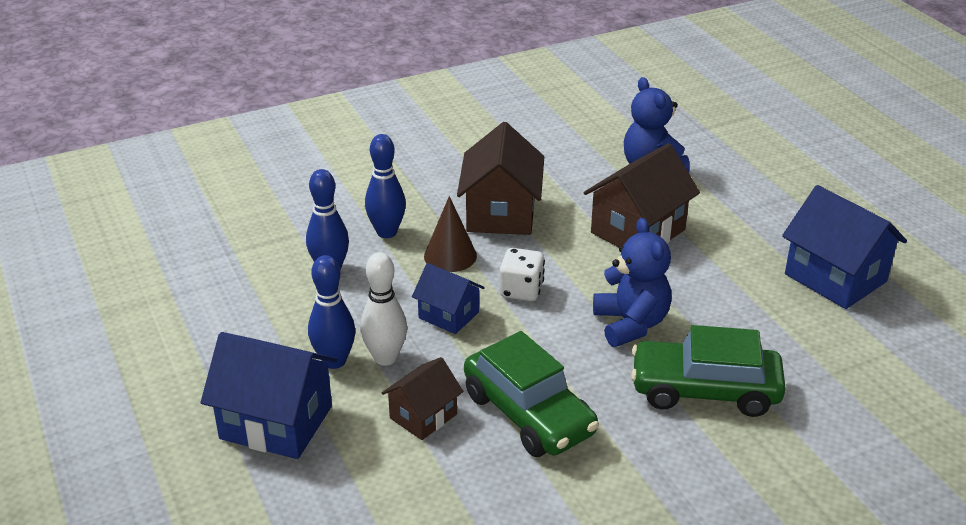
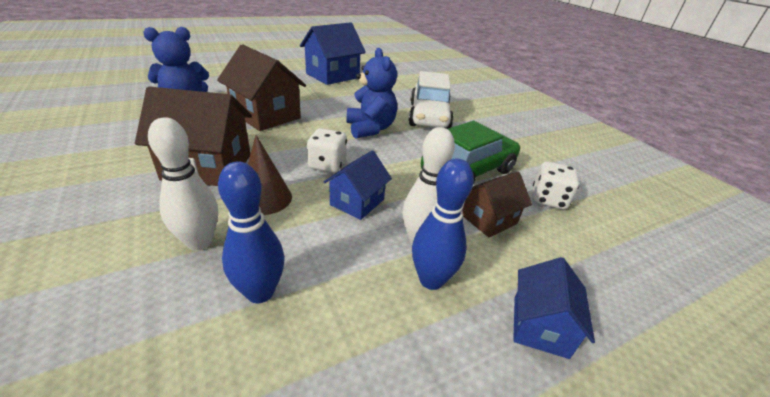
camera: 95 degrees left, 0 degrees up
blue house [201,332,338,459] -> blue house [513,257,595,359], size x0.58
blue bowling pin [365,134,406,238] -> white bowling pin [148,117,218,251]
brown house [382,357,463,440] -> brown house turned 75 degrees counterclockwise [462,172,532,237]
blue teddy bear [593,218,671,347] -> blue teddy bear turned 90 degrees clockwise [347,48,397,139]
green car [631,325,786,417] -> white car [408,71,454,129]
none -> white dice [533,162,579,209]

